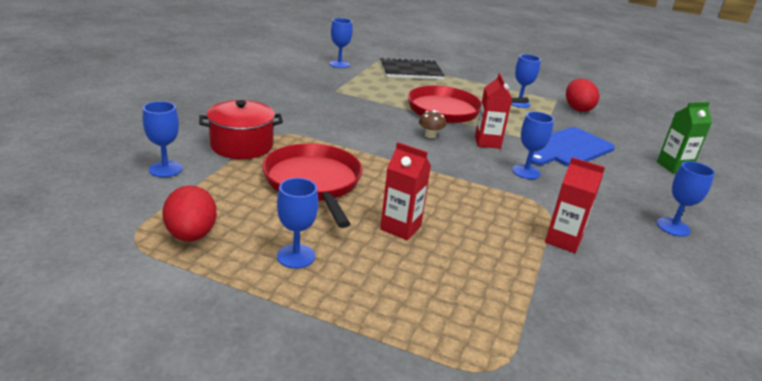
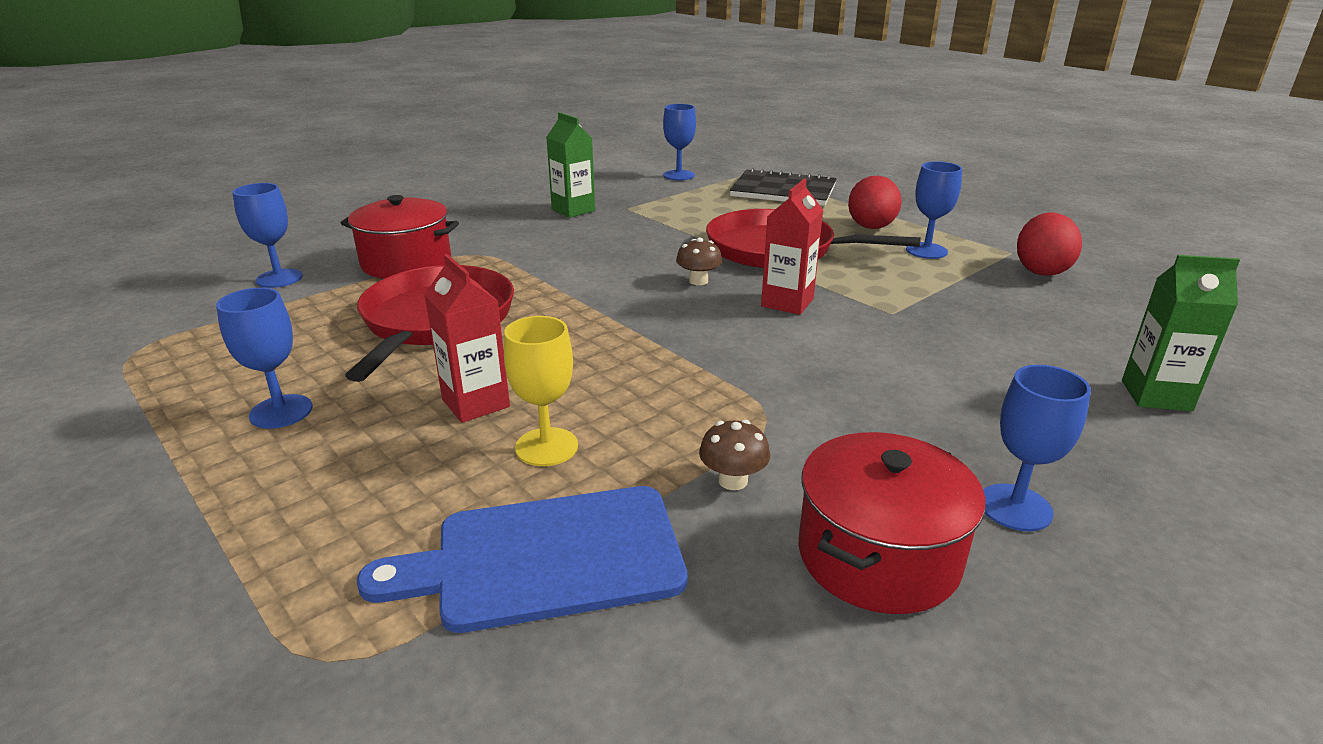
camera: 30 degrees right, 0 degrees up
red egg [162,185,217,241] -> red egg moved to [848,176,902,229]
blue goblet [512,111,554,179] -> none
blue cutting board [531,127,615,167] -> blue cutting board moved to [357,486,688,633]
red carton [545,157,605,253] -> brown mushroom [699,420,770,490]
none -> yellow goblet [504,316,578,466]
none -> green carton [546,112,595,218]
none -> red pot [798,432,986,614]

